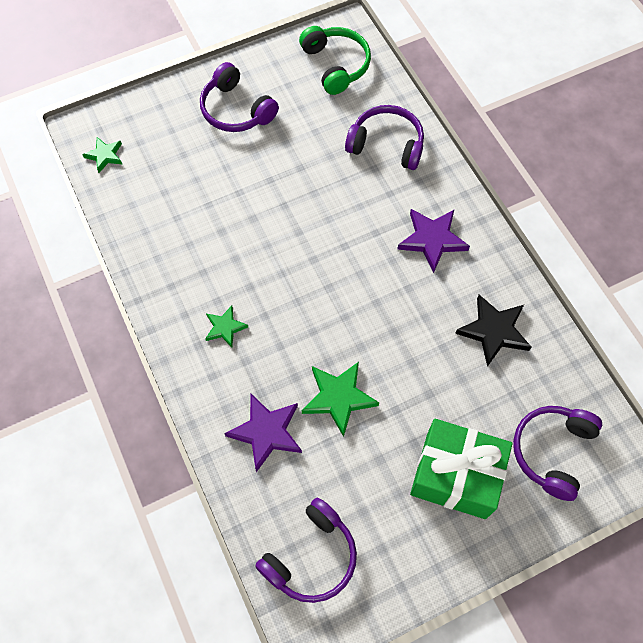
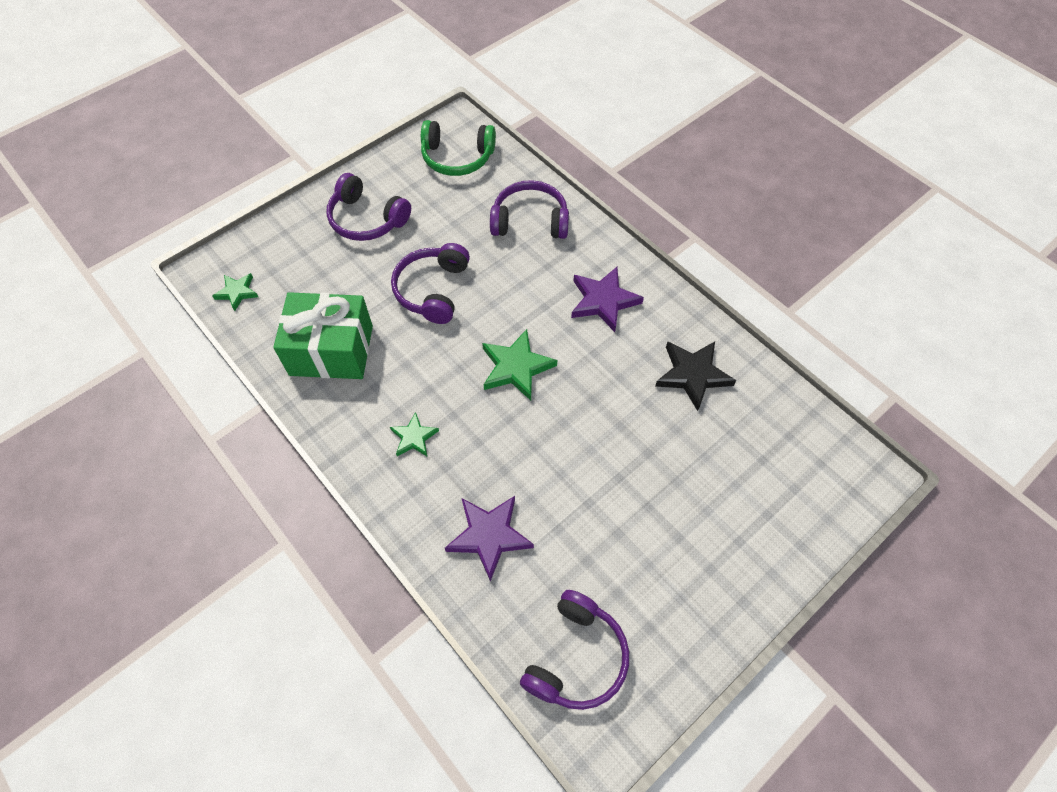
camera: 15 degrees left, 5 degrees down
green headphones [299,26,371,95] -> green headphones turned 135 degrees clockwise [421,120,496,176]
green star [302,362,379,437] -> green star moved to [482,329,557,401]
green gift [410,419,512,519] -> green gift moved to [273,292,373,379]
purple headphones [513,406,602,501] -> purple headphones moved to [391,243,470,324]

